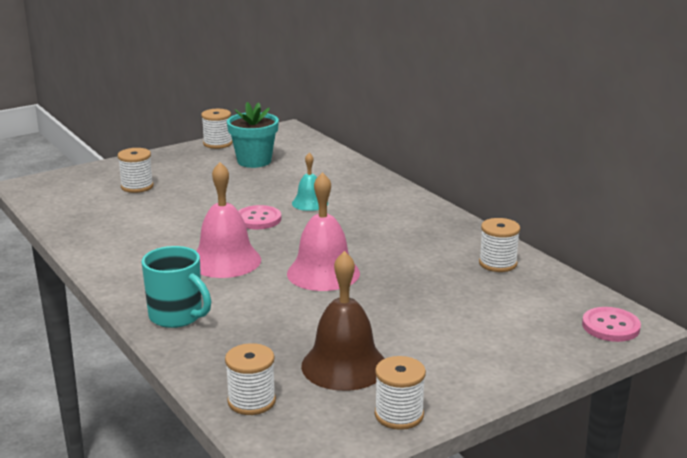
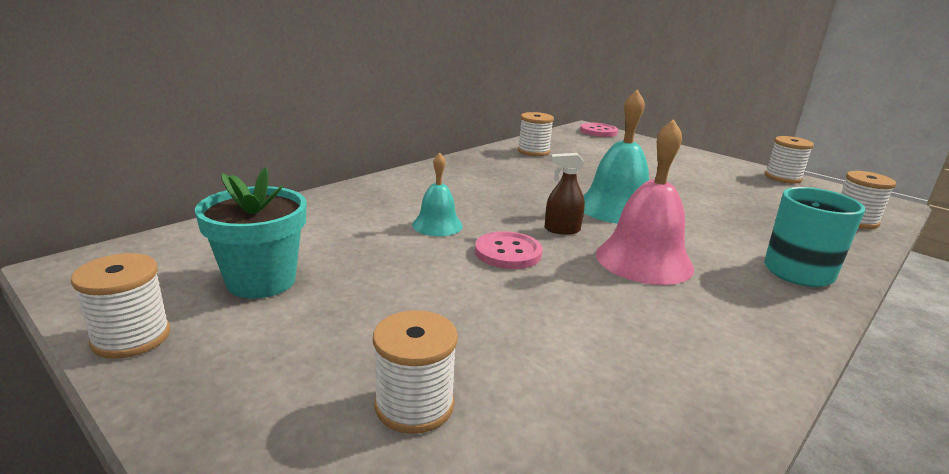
camera: 105 degrees left, 0 degrees up
pink bell [287,172,360,291] -> turquoise bell [583,89,649,224]
brown bell [301,251,385,391] -> none
none -> brown spray bottle [545,153,585,235]

